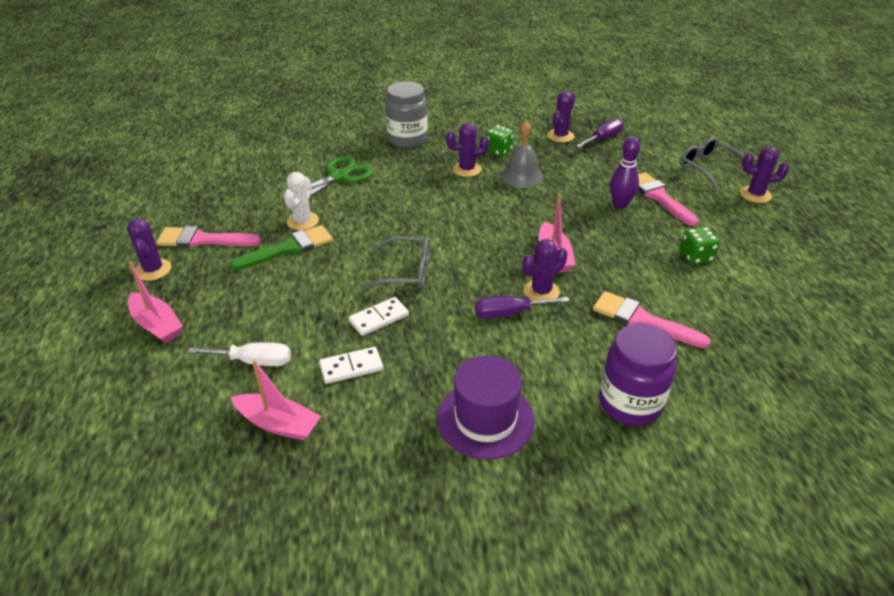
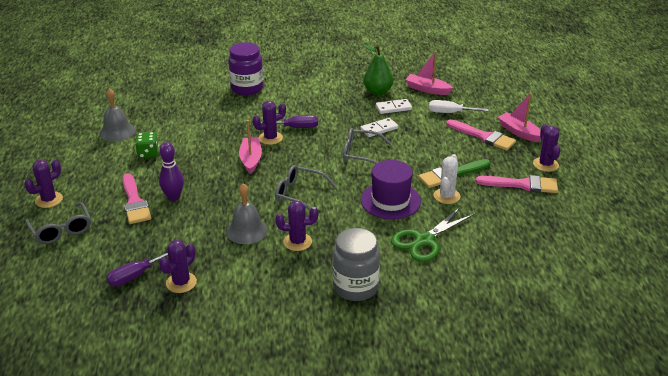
camera: 175 degrees left, 5 degrees down
purple hat [437,356,535,460] -> purple hat moved to [361,160,421,219]
green dice [485,125,514,157] -> none
pink brush [593,291,711,348] -> pink brush moved to [446,119,516,151]
purple cactus [740,147,789,203] -> purple cactus turned 60 degrees counterclockwise [24,160,63,208]
none -> grey bell [99,88,135,142]
none -> grey glasses [275,165,336,210]
none -> green pear [363,45,393,95]

